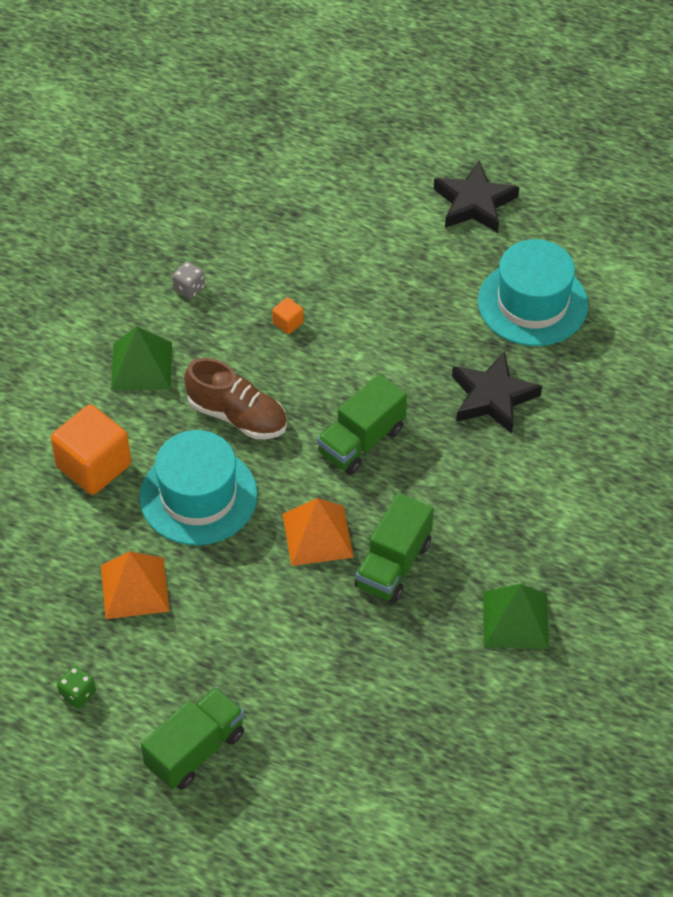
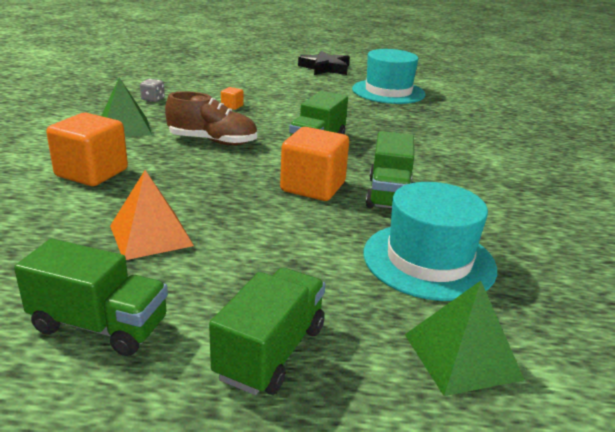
camera: 20 degrees left, 25 degrees down
green dice [57,666,96,708] -> green truck [14,239,168,356]
turquoise hat [139,430,257,545] -> turquoise hat moved to [364,182,497,301]
orange pyramid [283,498,354,566] -> orange cube [280,127,349,201]
black star [452,351,542,434] -> none
green pyramid [483,584,549,649] -> green pyramid moved to [405,281,524,396]

